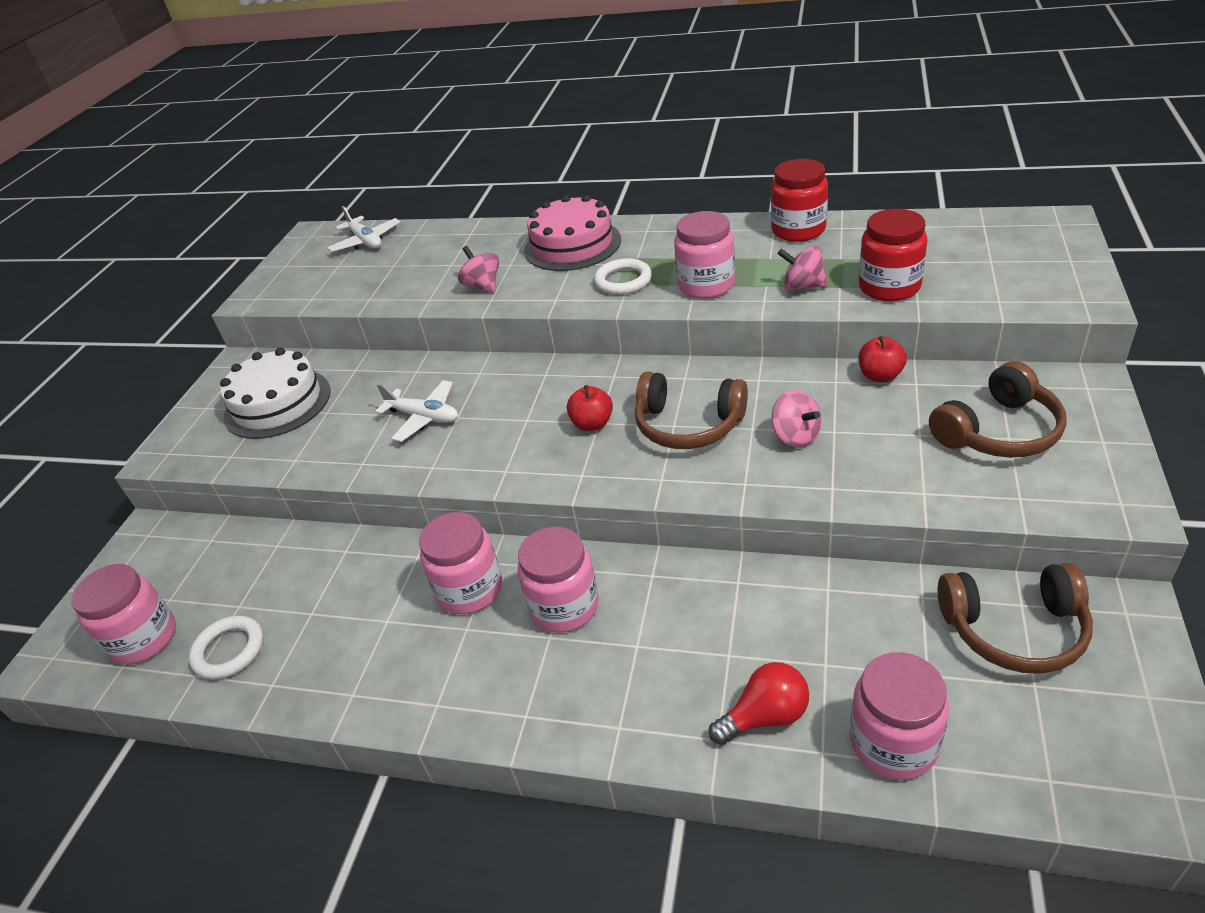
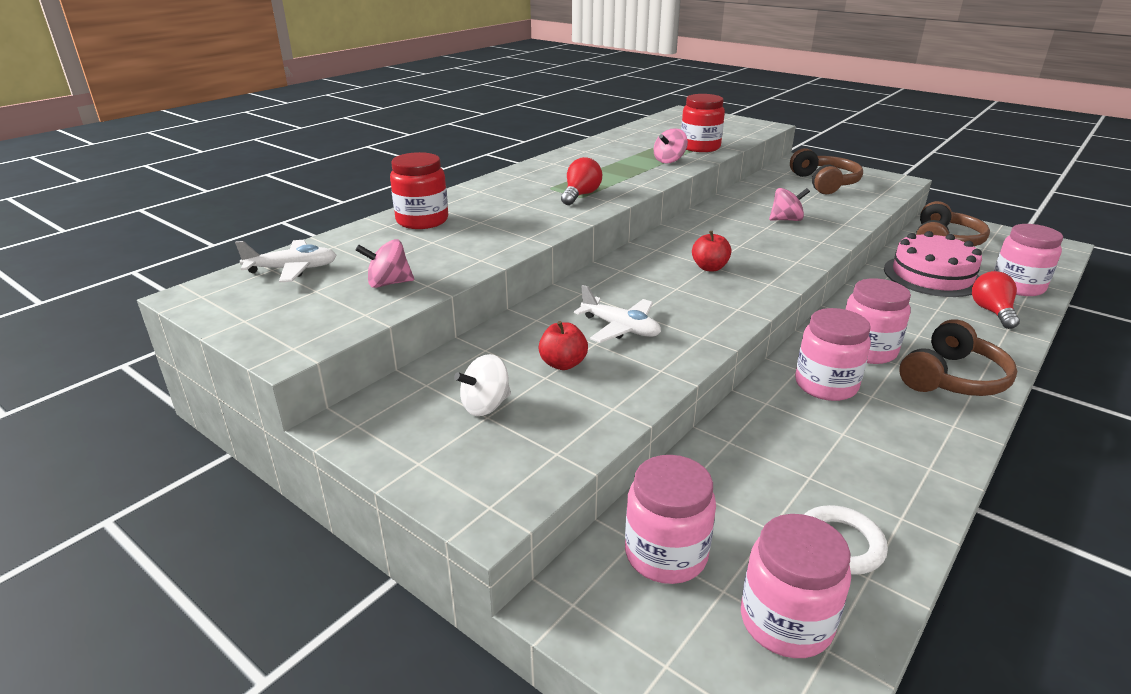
camera: 70 degrees left, 10 degrees down
white cake [220,348,331,439] -> white spinning top [454,354,511,416]
white plane [375,380,458,442] -> white plane turned 75 degrees clockwise [574,285,661,343]
pink spinning top [458,246,499,293] -> pink spinning top moved to [356,239,414,288]
pink cake [524,195,621,271] -> pink cake moved to [884,231,982,297]
white ring [594,258,652,295] -> red light bulb [561,157,602,205]
brown headphones [635,372,748,449] -> brown headphones moved to [899,319,1017,396]
pink jar [674,211,735,299] -> pink jar moved to [625,455,716,584]
red jar [771,159,828,242] -> red jar moved to [390,152,448,229]
red apple [859,336,907,382] -> red apple moved to [538,321,588,370]

